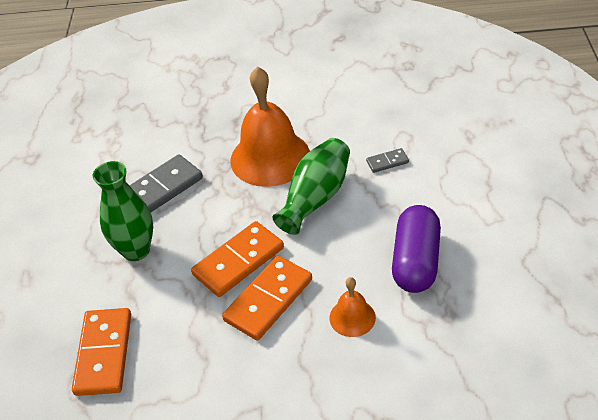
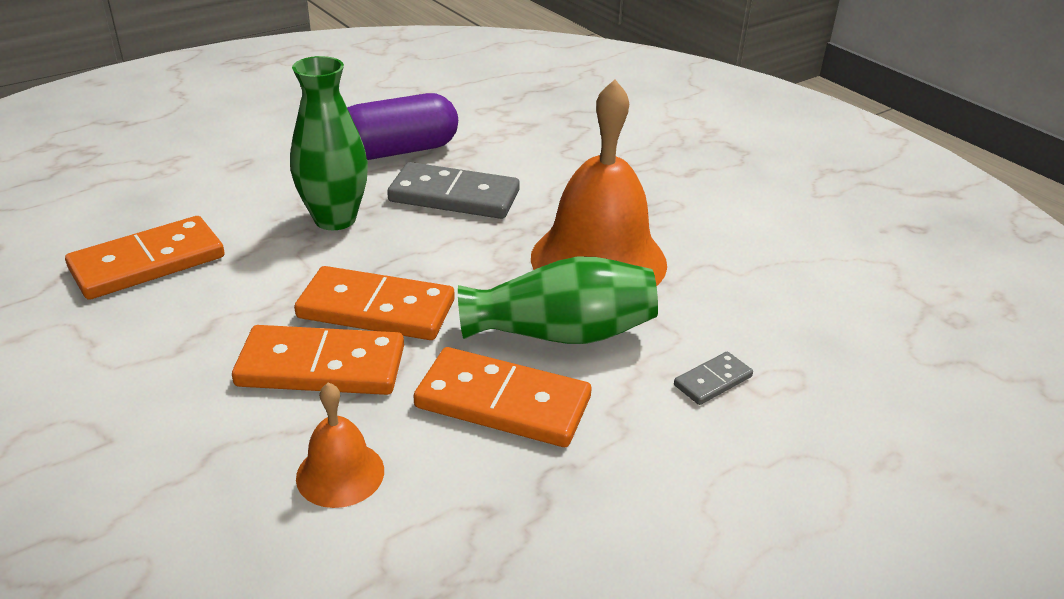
camera: 50 degrees right, 10 degrees down
grey domino [366,148,409,173] -> grey domino turned 75 degrees counterclockwise [674,352,753,405]
purple capsule [392,205,441,293] -> purple capsule moved to [347,93,458,160]
none -> orange domino [414,347,591,447]

